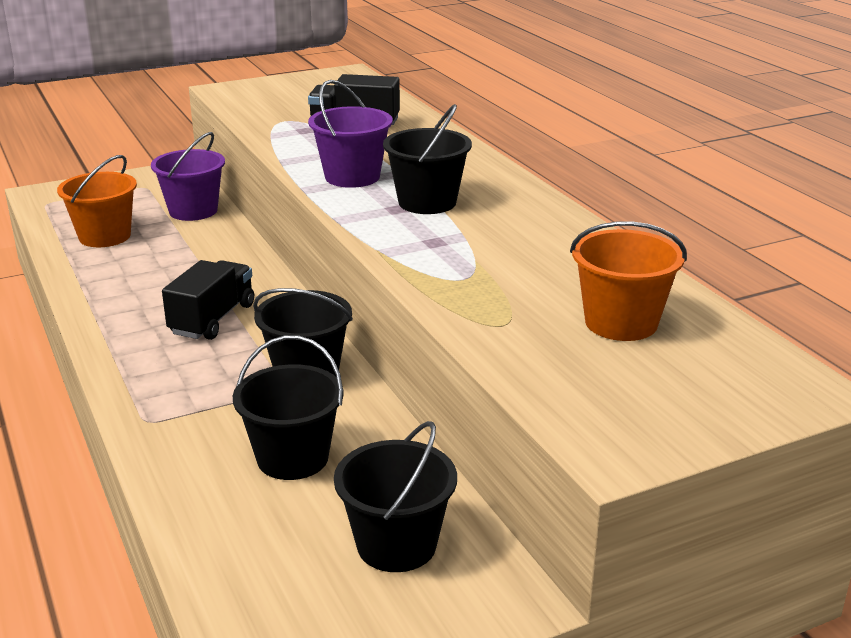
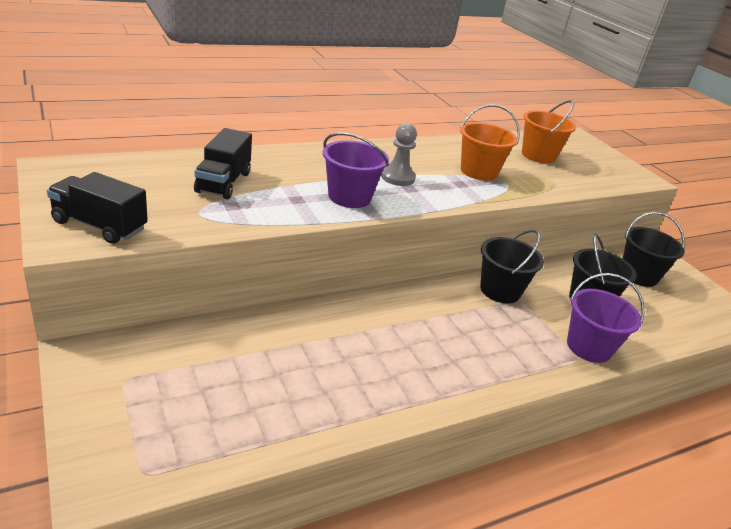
camera: 95 degrees left, 5 degrees up
orange bucket [57,155,137,247] -> orange bucket moved to [460,104,520,181]
purple bucket [151,132,225,221] -> purple bucket moved to [567,273,645,363]
black truck [162,260,254,340] -> black truck moved to [47,172,148,244]
black bucket [383,104,472,214] -> grey pawn [381,123,417,186]

